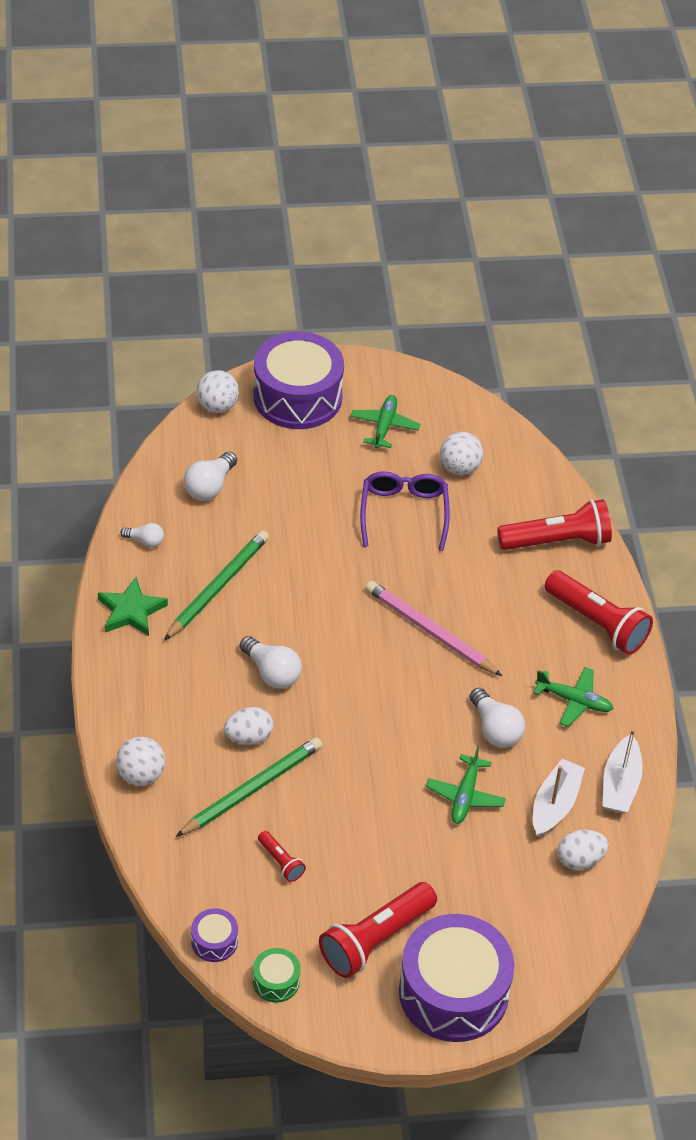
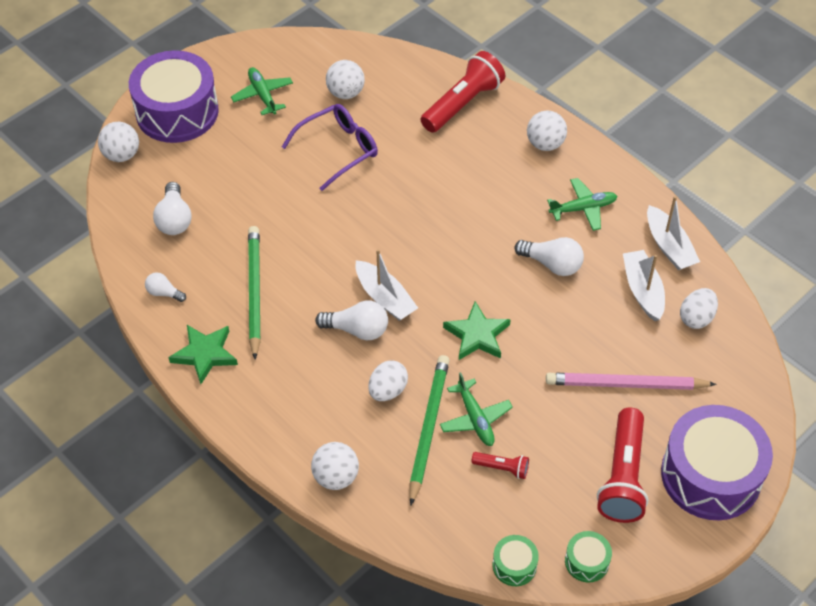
camera: 35 degrees left, 5 degrees up
white light bulb [121,523,164,547] -> white light bulb turned 135 degrees counterclockwise [145,272,186,302]
purple drum [191,908,238,962] -> green drum [493,535,539,586]
purple glasses [360,471,450,551] -> purple glasses turned 90 degrees clockwise [282,104,378,191]
pink pencil [365,581,502,676] -> pink pencil moved to [546,373,717,390]
green plane [426,746,506,824] -> green plane moved to [440,372,513,446]
red flashlight [545,570,653,655] -> white ball [527,110,567,151]
none -> white boat [355,249,418,321]
none -> green star [443,301,511,360]

